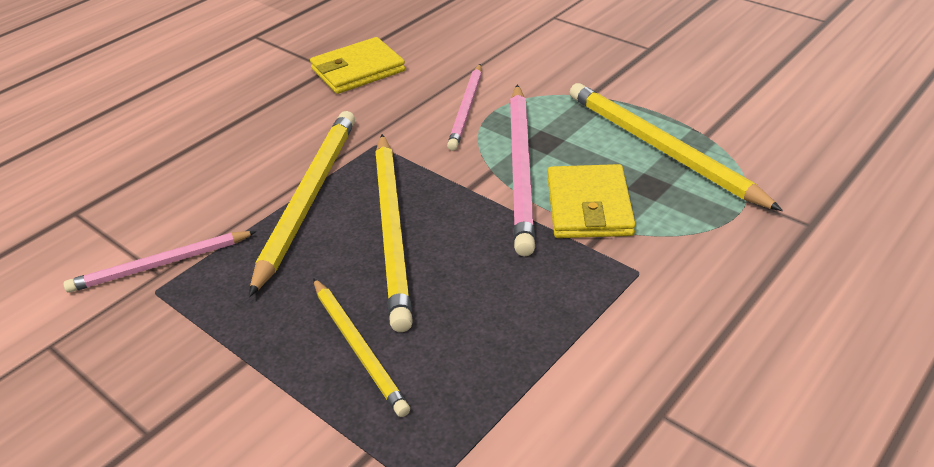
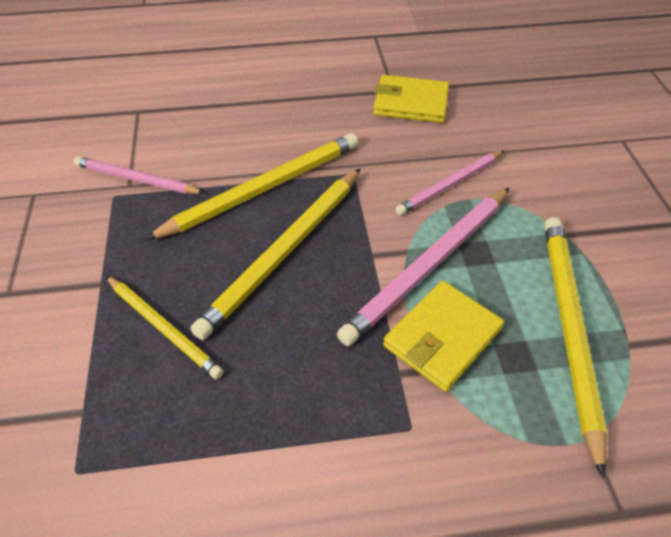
camera: 40 degrees right, 10 degrees up
yellow pencil [313,278,410,417] -> yellow pencil turned 60 degrees counterclockwise [106,276,224,379]

